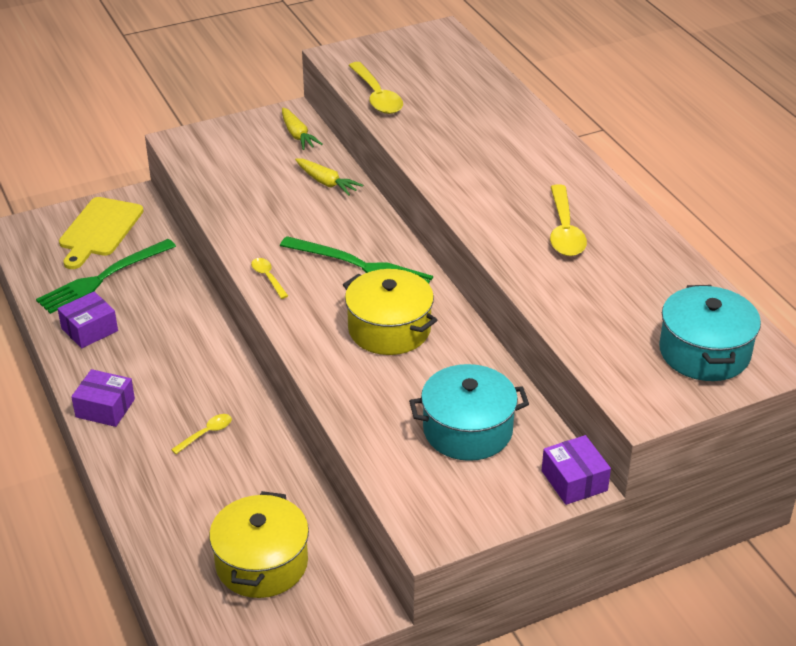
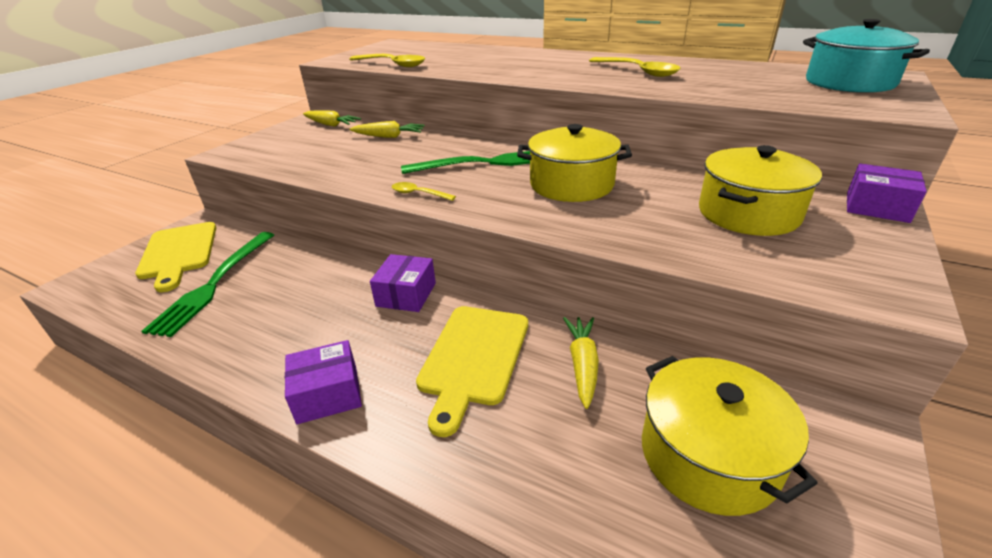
camera: 35 degrees left, 5 degrees down
purple box [57,291,118,348] -> purple box moved to [370,254,436,312]
yellow spoon [171,414,232,454] -> yellow cutting board [416,306,528,437]
turquoise pot [409,364,529,461] -> yellow pot [699,145,822,236]
none -> yellow carrot [563,317,599,409]

